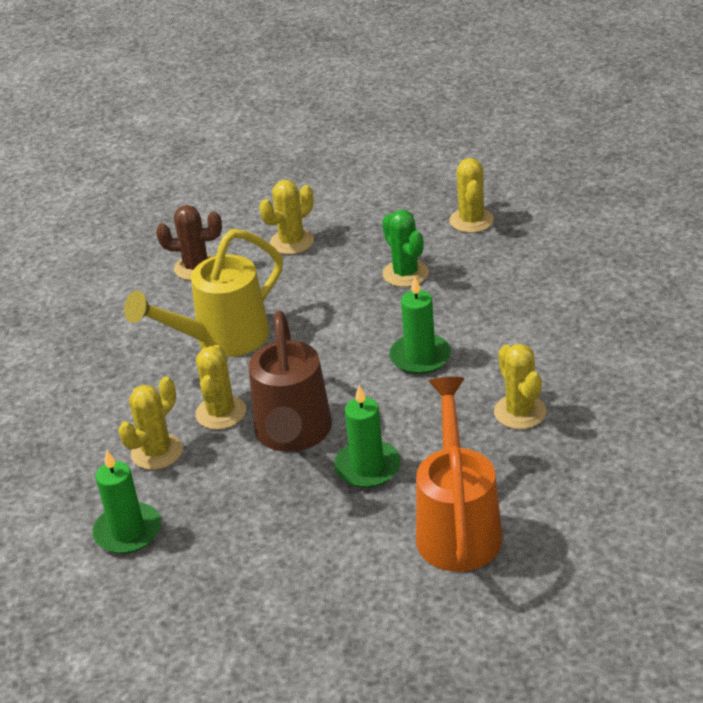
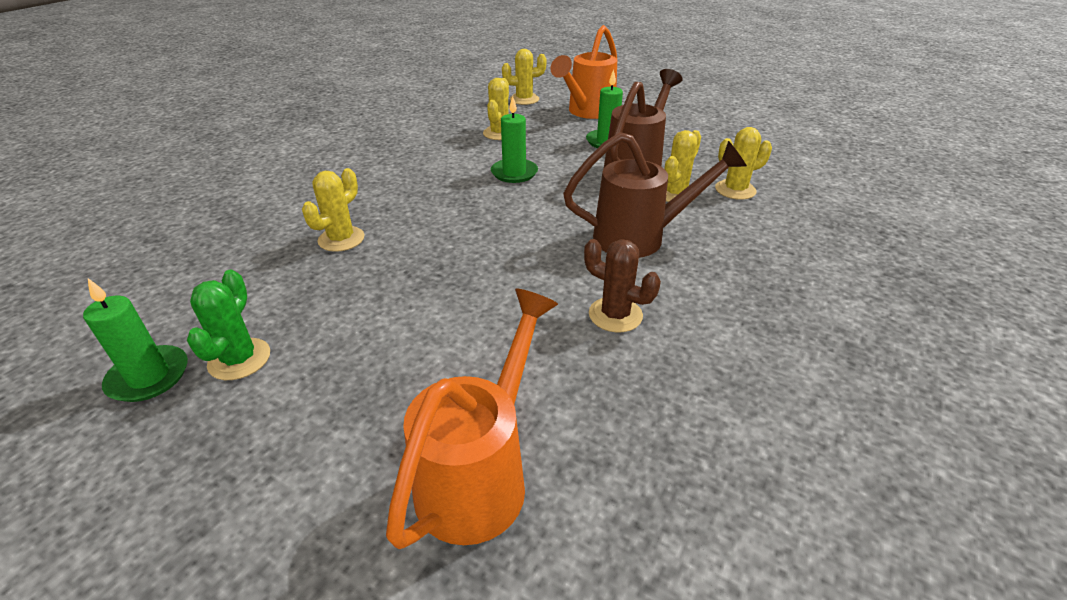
camera: 150 degrees left, 0 degrees up
green candle [92,450,161,554] -> green candle moved to [83,278,188,402]
yellow watering can [124,229,283,357] -> brown watering can [563,132,747,258]
yellow cactus [259,180,314,255] -> yellow cactus moved to [502,49,547,105]
green cactus [382,210,429,287] -> green cactus moved to [187,270,270,380]
none -> orange watering can [386,289,558,549]

